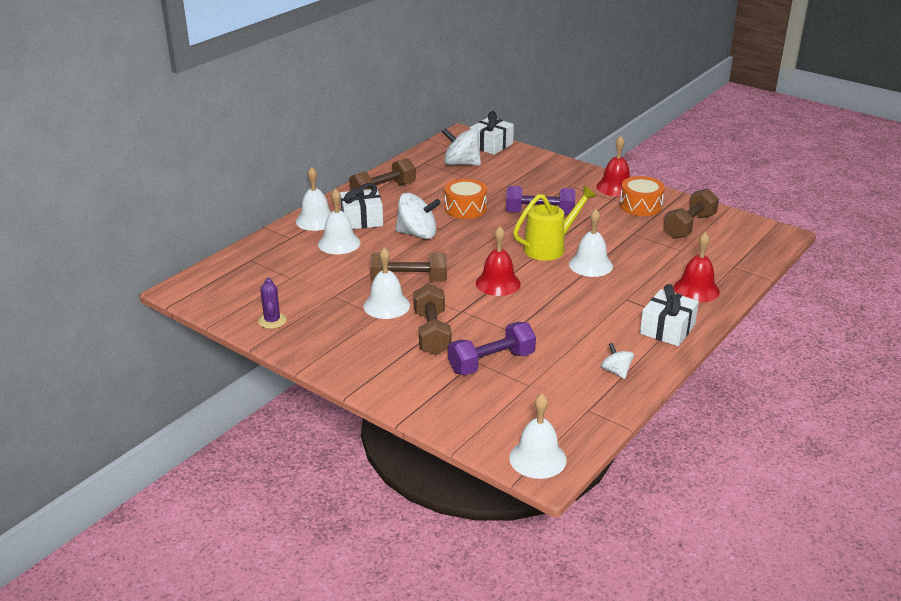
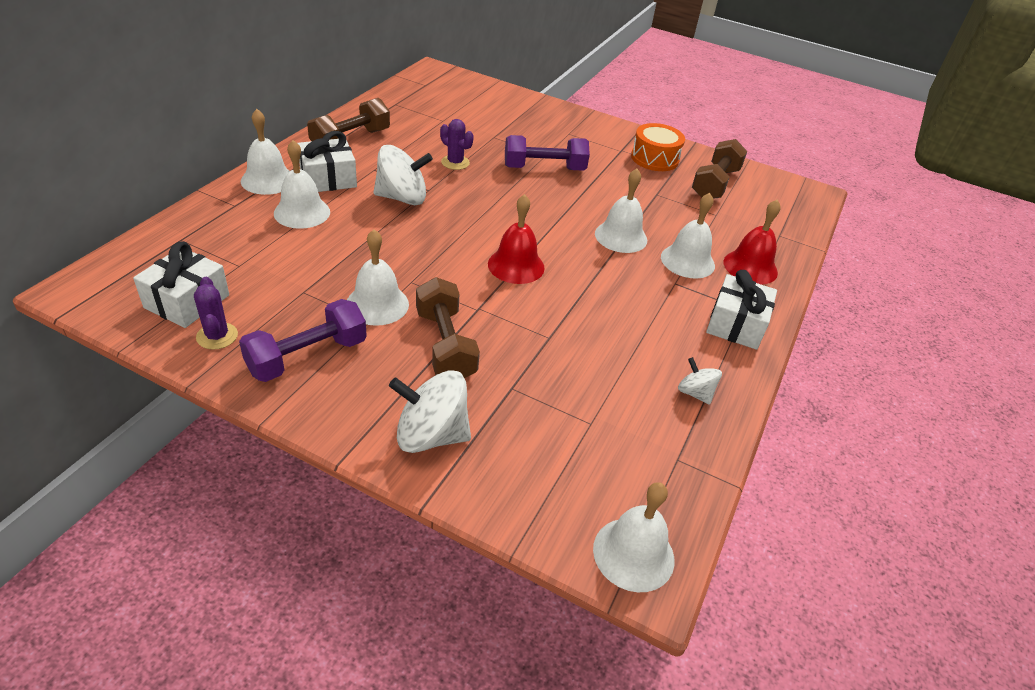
camera: 15 degrees left, 10 degrees up
brown dumbbell [370,253,447,282] -> none
white spinning top [442,128,481,166] -> white spinning top moved to [389,370,471,453]
orange drum [444,179,487,219] -> purple cactus [440,119,474,170]
purple dumbbell [448,322,536,375] -> purple dumbbell moved to [239,299,367,382]
white gift [470,111,514,155] -> white gift moved to [133,242,229,328]
yellow watering can [513,186,596,261] -> none
red bell [596,136,630,196] -> none
none -> white bell [661,193,715,279]

